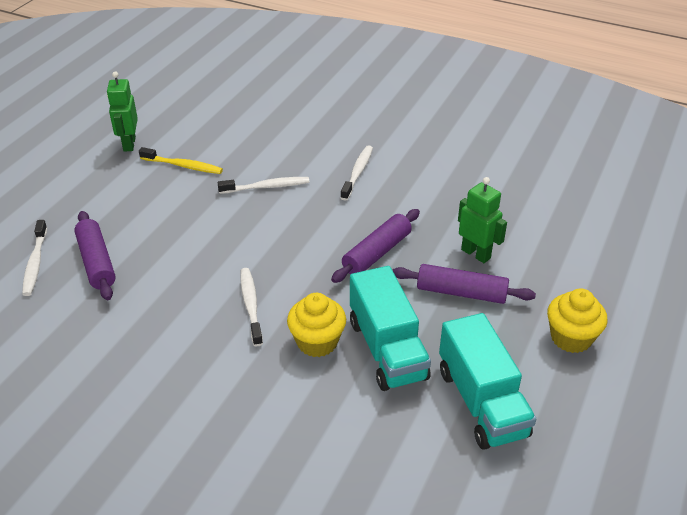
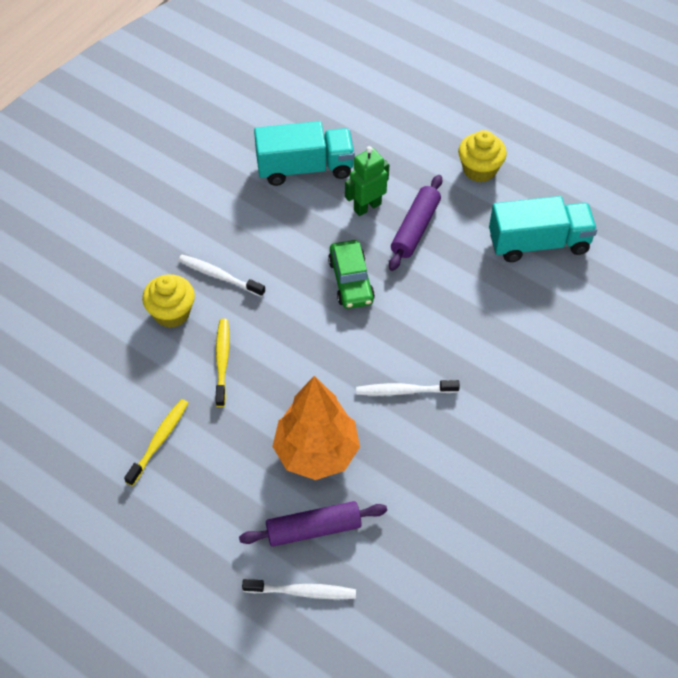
camera: 80 degrees left, 15 degrees up
green robot [107,72,138,152] -> none
white toothbrush [217,177,309,194] -> yellow toothbrush [215,319,230,407]
yellow cupcake [287,293,346,357] -> yellow cupcake moved to [142,274,195,328]
purple rolling pin [331,209,420,283] -> green car [328,240,375,309]
turquoise truck [350,266,431,391] -> turquoise truck moved to [254,121,355,186]
none -> orange tree [272,376,360,480]

